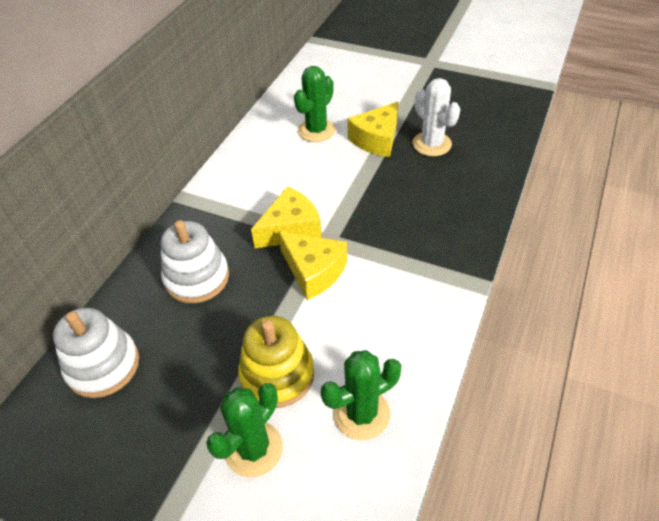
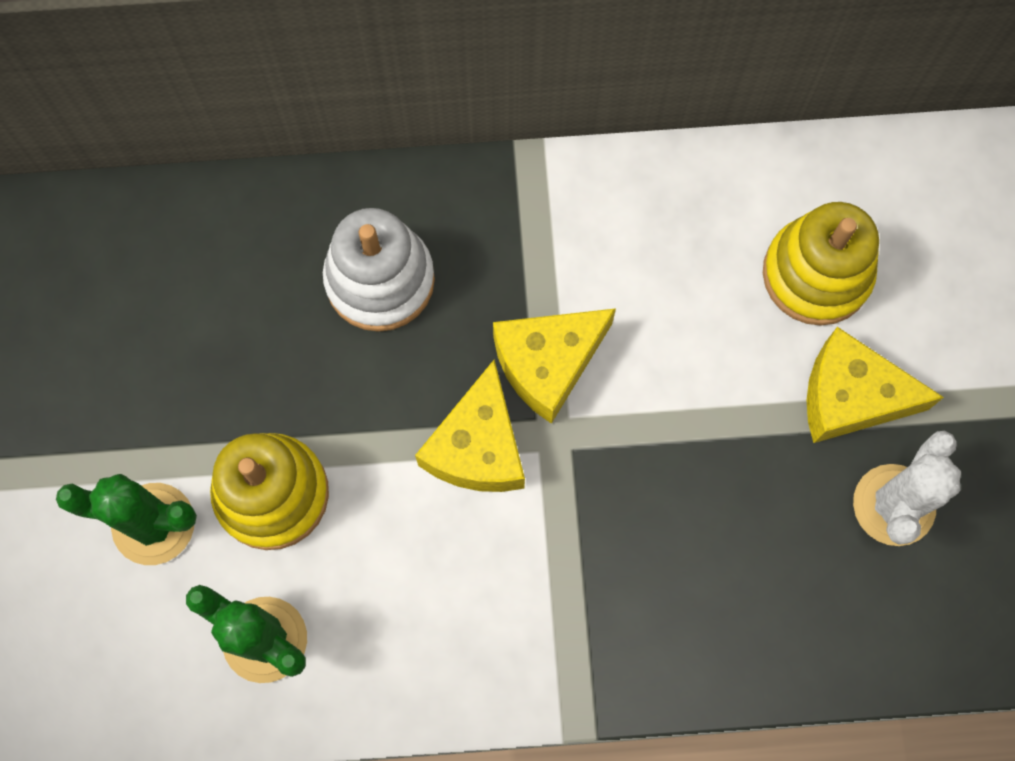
camera: 60 degrees right, 25 degrees up
white stacking toy [53,308,139,398] -> none
yellow cheese [251,186,322,248] -> yellow cheese turned 120 degrees clockwise [493,308,616,424]
green cactus [294,66,336,142] -> yellow stacking toy [763,202,879,326]

